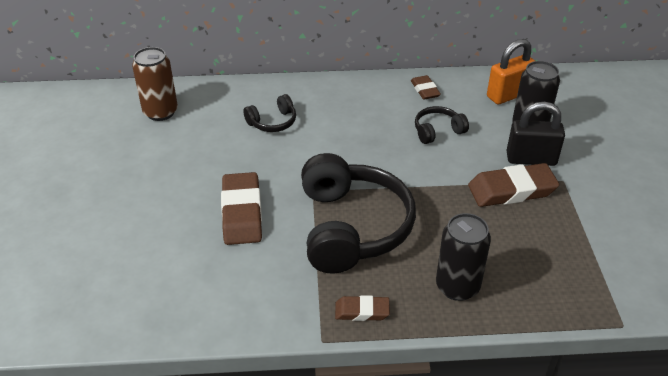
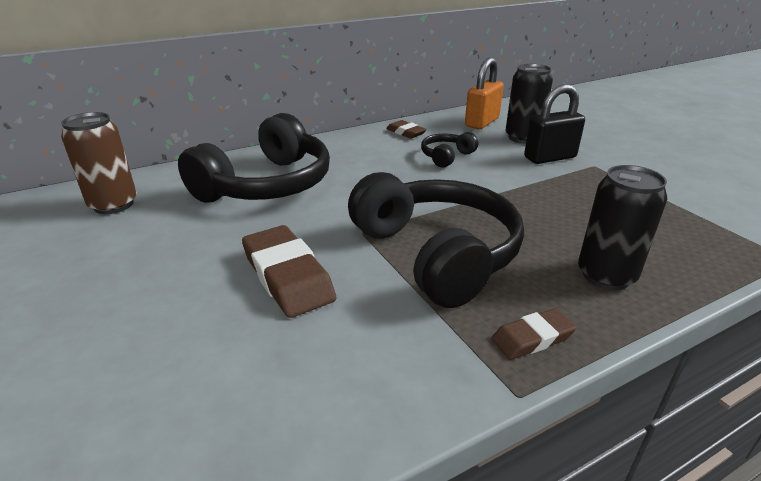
camera: 25 degrees left, 10 degrees down
black headphones [243,94,296,132] -> black headphones [178,113,330,203], size x2.20
brown eraser [468,163,559,207] -> none

